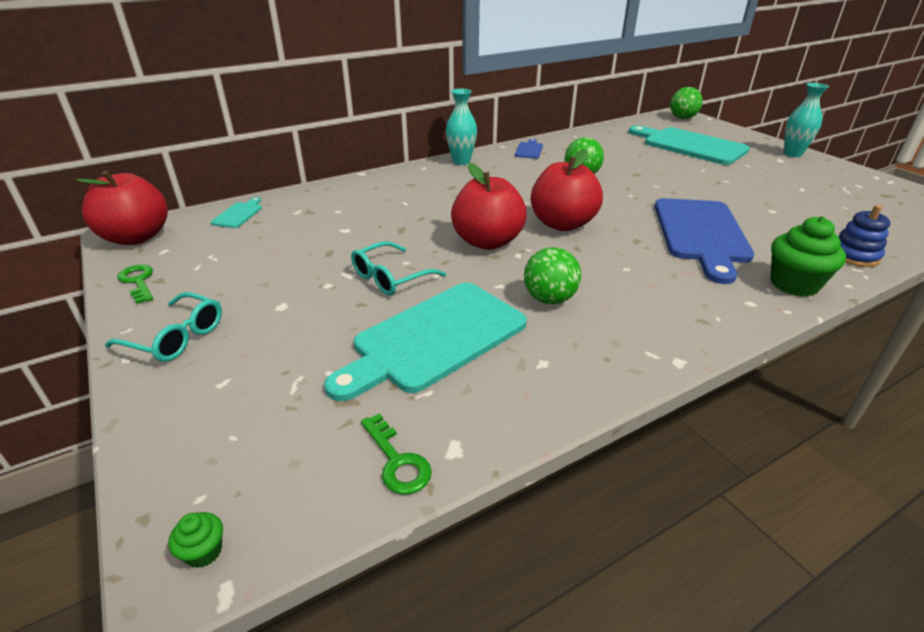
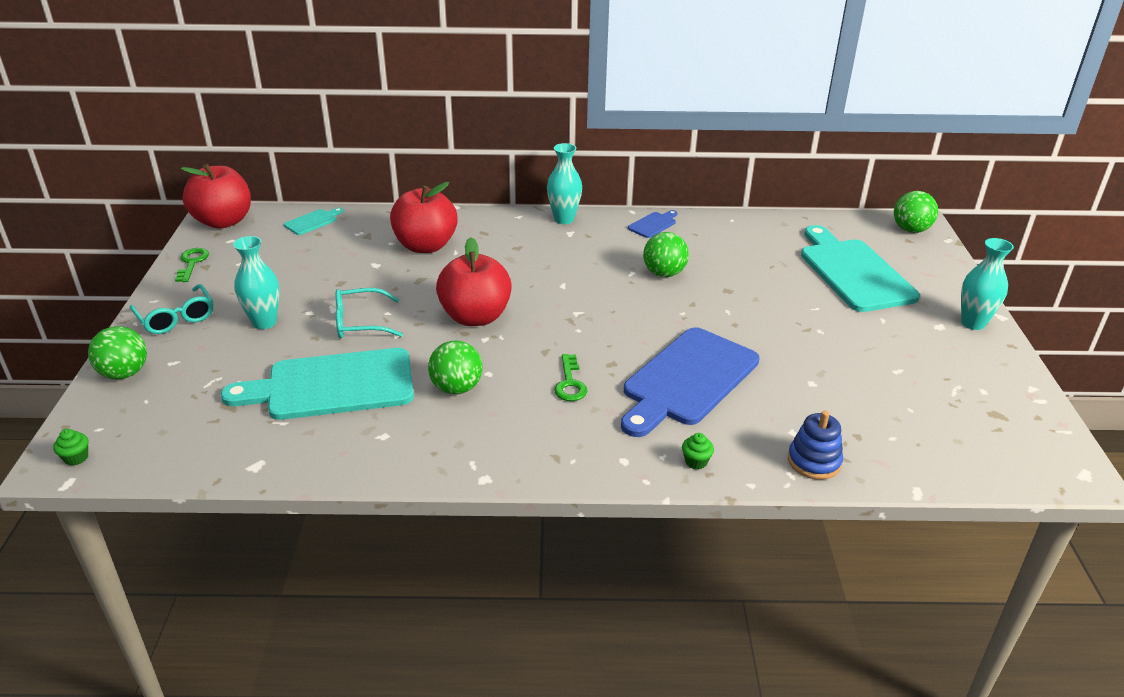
camera: 30 degrees right, 0 degrees up
green key [361,413,432,495] -> green key moved to [554,354,587,401]
red apple [531,149,603,231] -> red apple moved to [390,182,458,253]
green cupcake [770,216,846,297] -> green cupcake [682,433,714,469], size x0.45
none -> green ball [88,326,147,379]
none -> turquoise vase [233,236,279,329]

